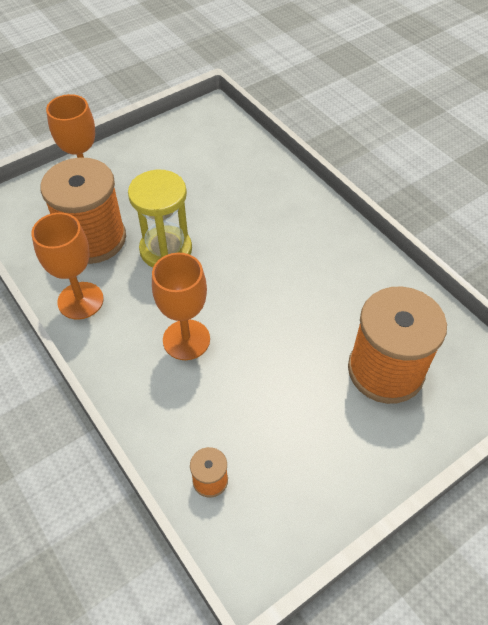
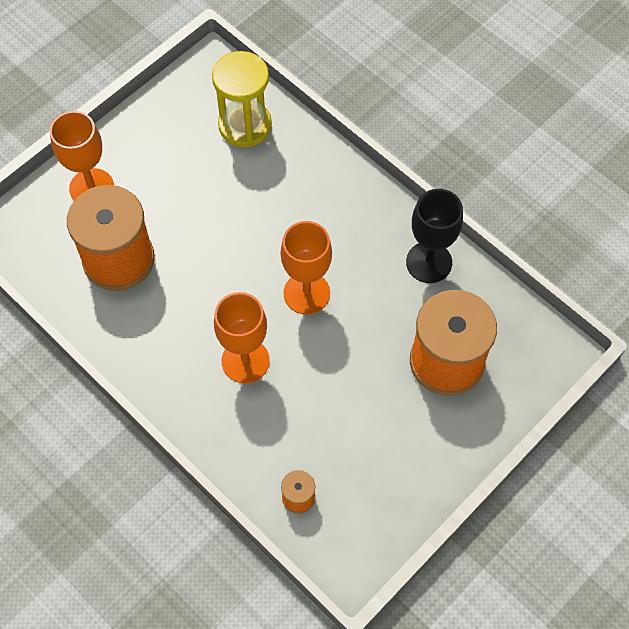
camera: 10 degrees left, 10 degrees up
orange goblet [31,213,104,320] -> orange goblet moved to [281,221,332,315]
yellow hourglass [128,170,192,267] -> yellow hourglass moved to [212,51,272,147]
none -> black goblet [406,189,463,283]

